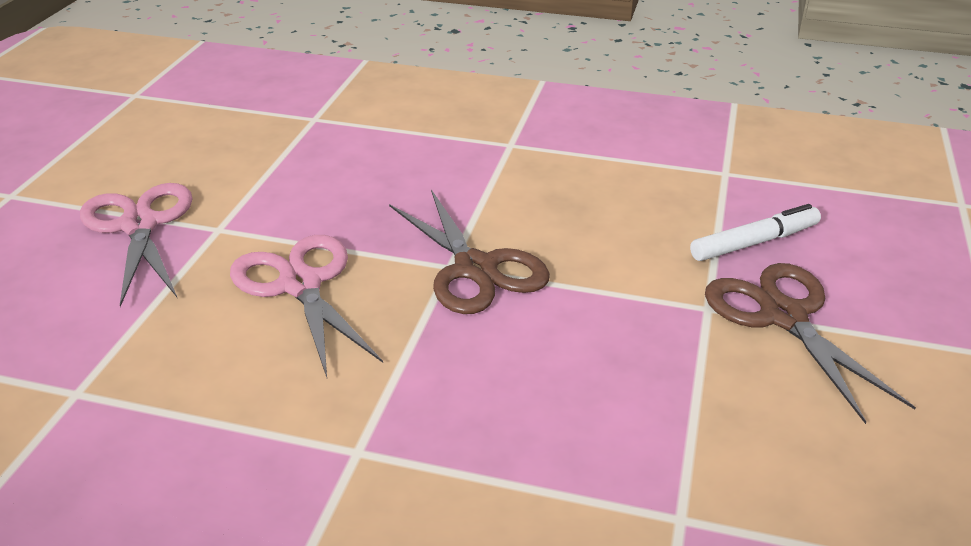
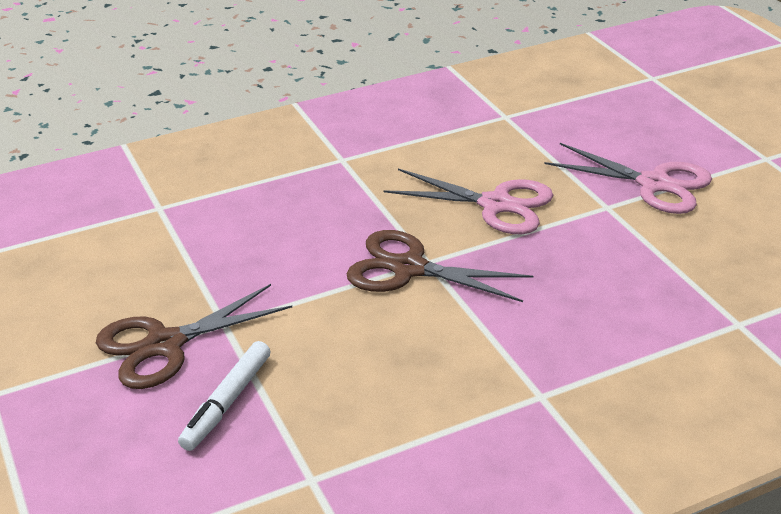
camera: 140 degrees right, 0 degrees up
brown scissors [705,263,916,424] -> brown scissors turned 120 degrees clockwise [96,284,292,389]

